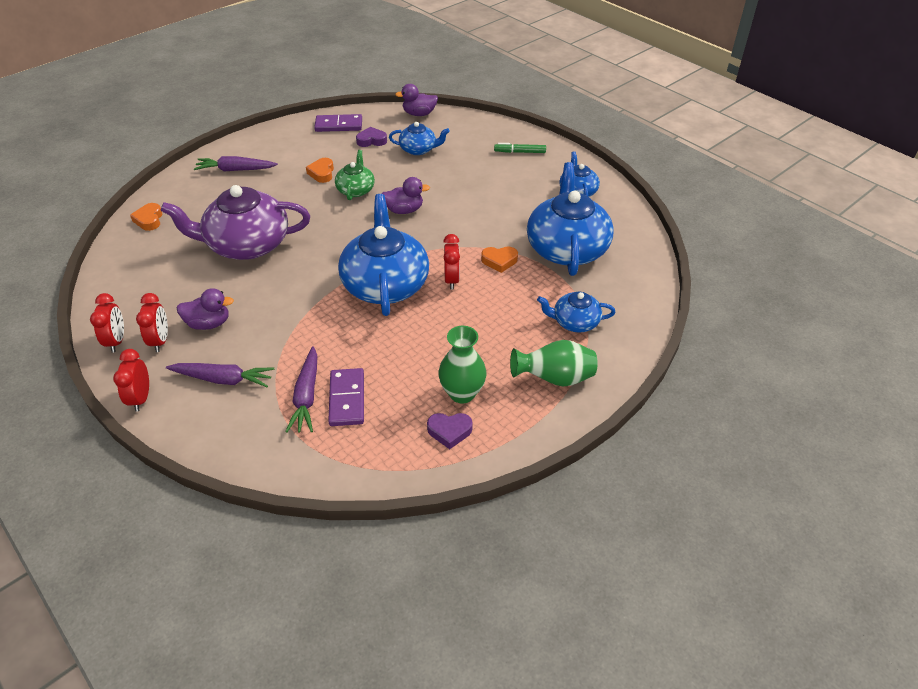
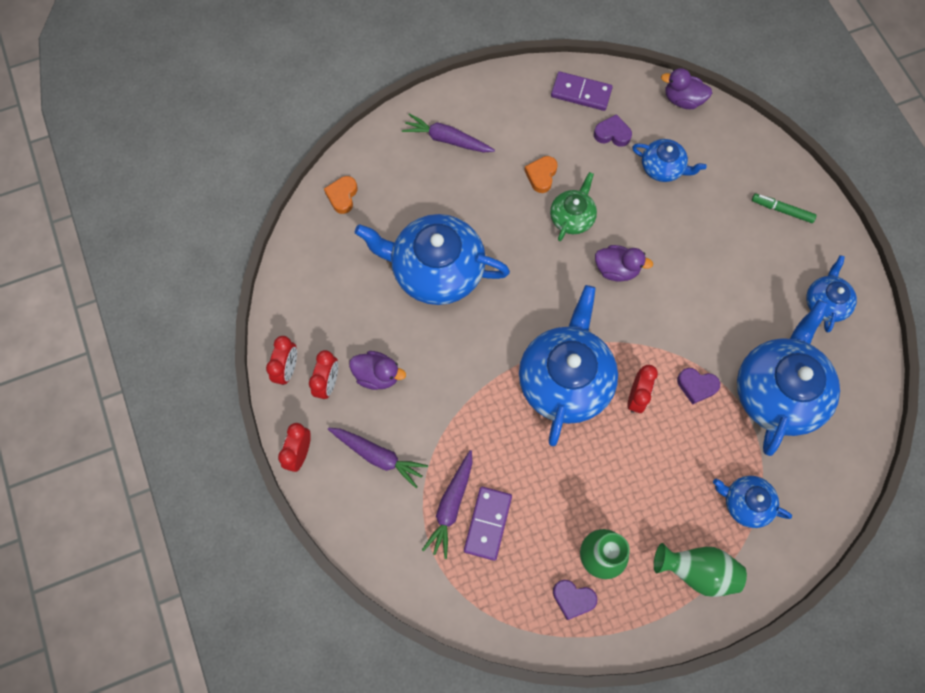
camera: 20 degrees right, 25 degrees up
purple teapot [160,185,310,260] -> blue teapot [355,214,510,305]
orange heart [481,247,518,273] -> purple heart [677,368,720,405]

